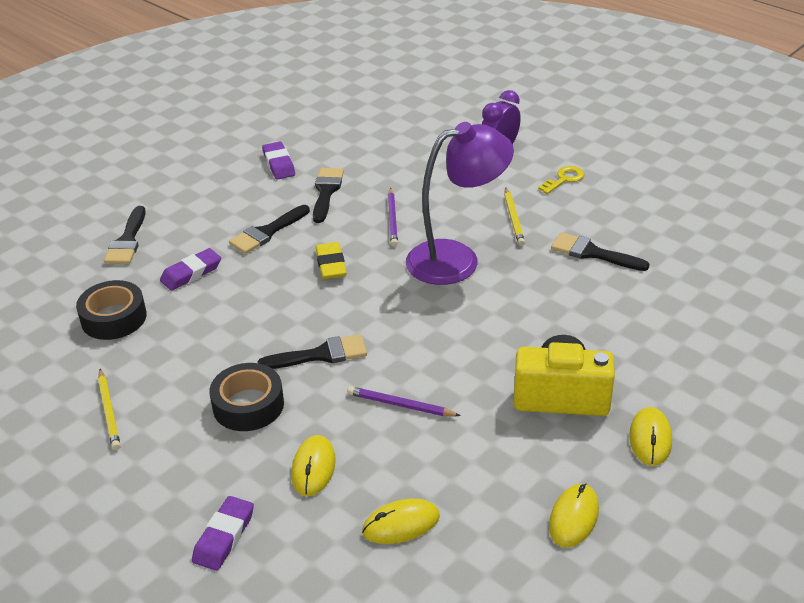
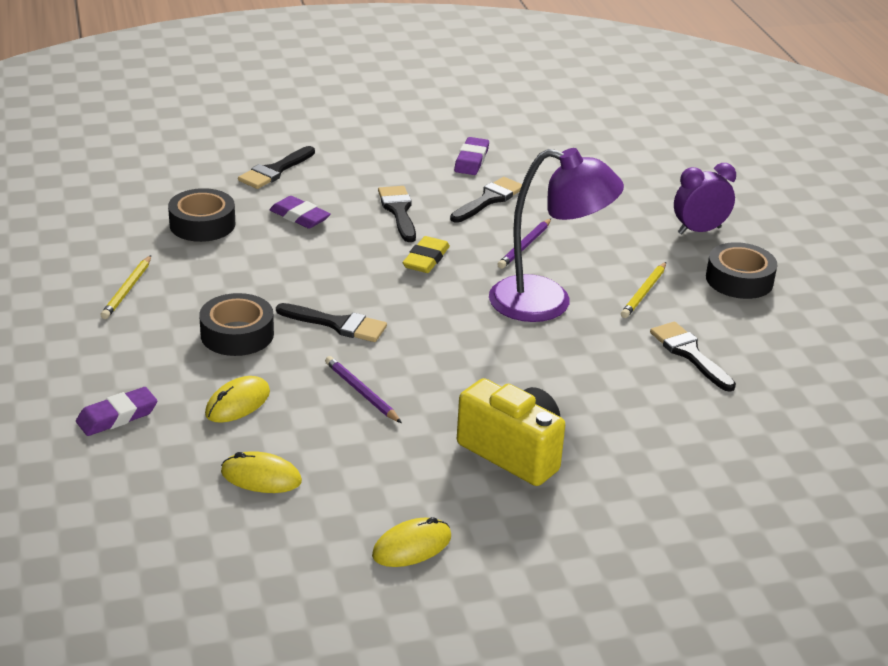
camera: 30 degrees right, 5 degrees down
purple eraser [160,248,221,291] -> purple eraser turned 45 degrees clockwise [269,196,331,229]
black brush [229,205,310,254] -> black brush turned 90 degrees clockwise [378,186,416,242]
yellow key [538,166,584,194] -> black tape [706,242,777,299]
yellow mouse [629,407,672,466] -> none

